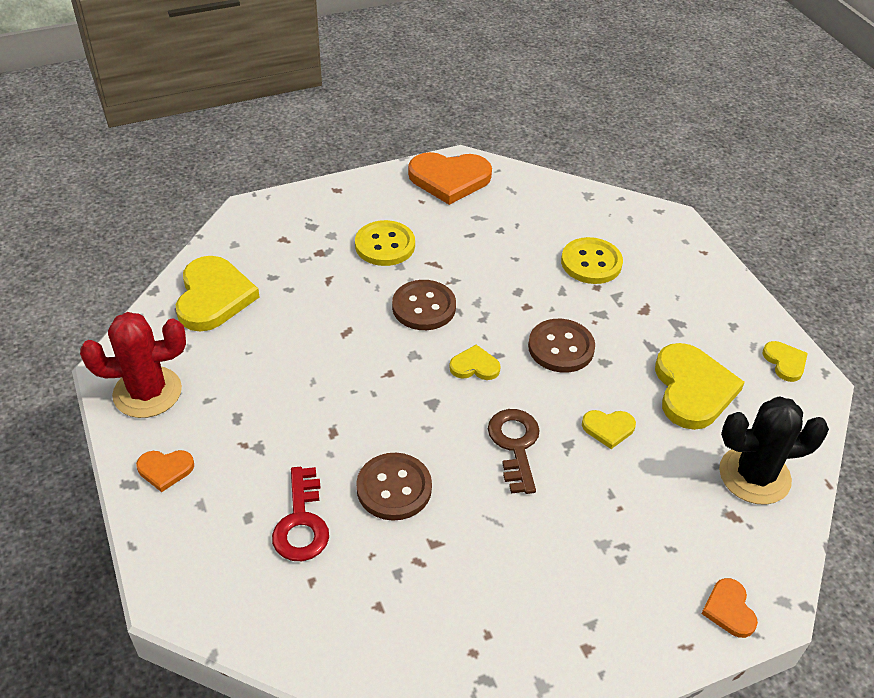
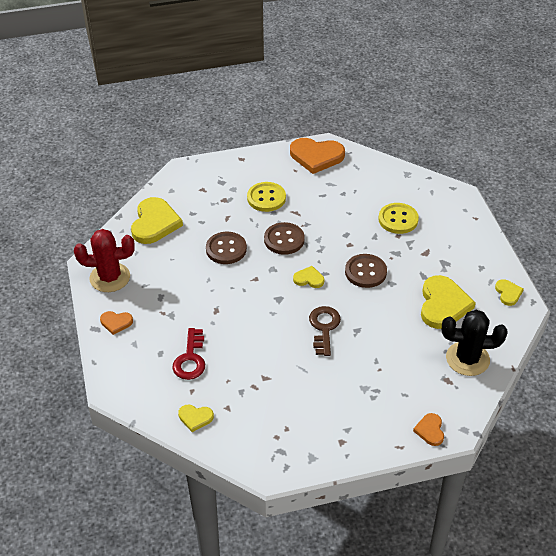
camera: 10 degrees right, 0 degrees up
brown button [356,453,432,521] -> brown button moved to [206,232,247,264]
yellow heart [582,410,636,449] -> yellow heart moved to [178,405,214,432]

